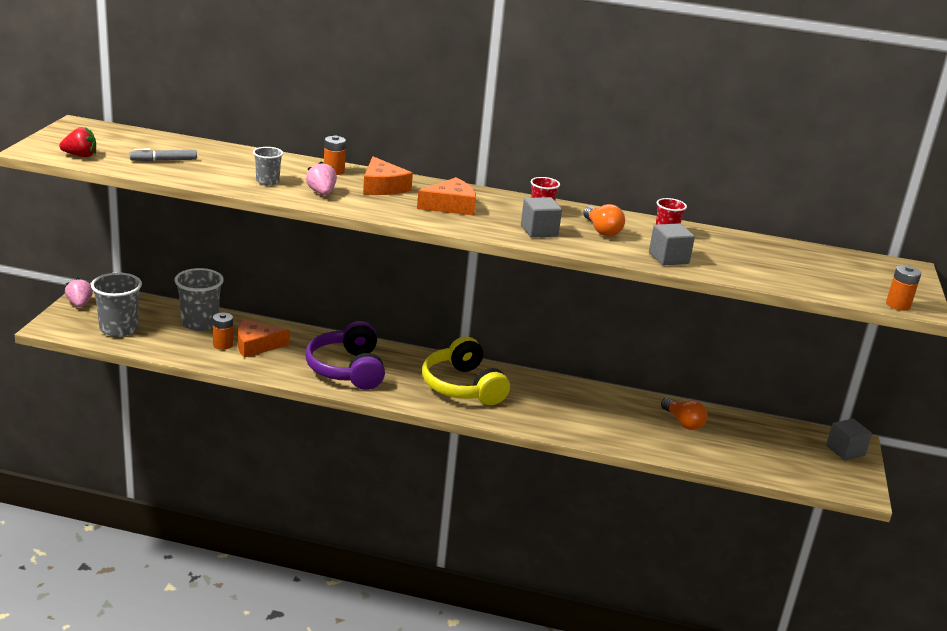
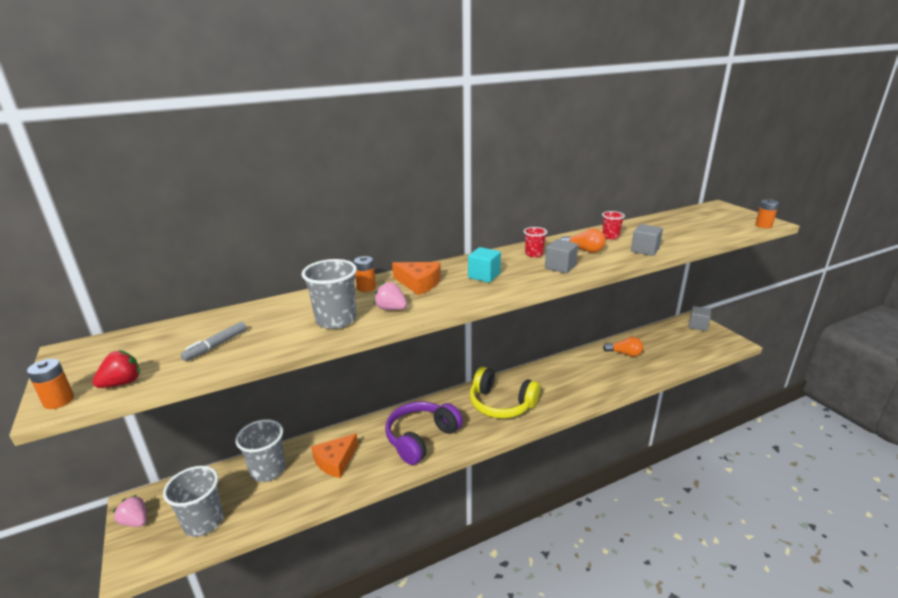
camera: 35 degrees left, 0 degrees up
orange battery [213,312,233,350] -> orange battery moved to [27,358,74,409]
grey cup [253,147,283,186] -> grey cup [302,259,357,329], size x1.80
purple headphones [305,321,385,390] -> purple headphones turned 90 degrees clockwise [385,402,463,465]
orange cheese [417,177,476,215] -> turquoise cube [468,247,501,283]

